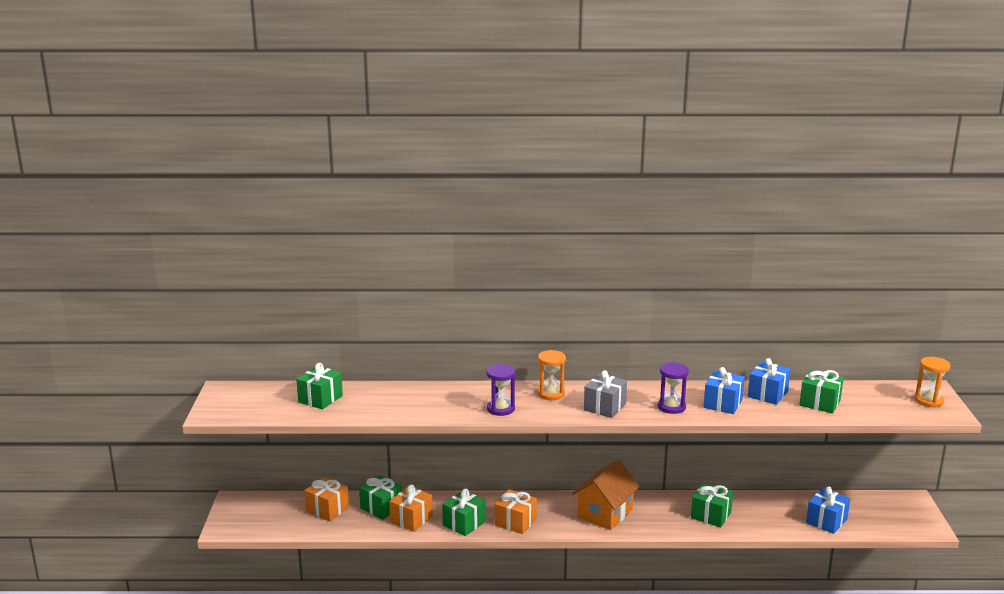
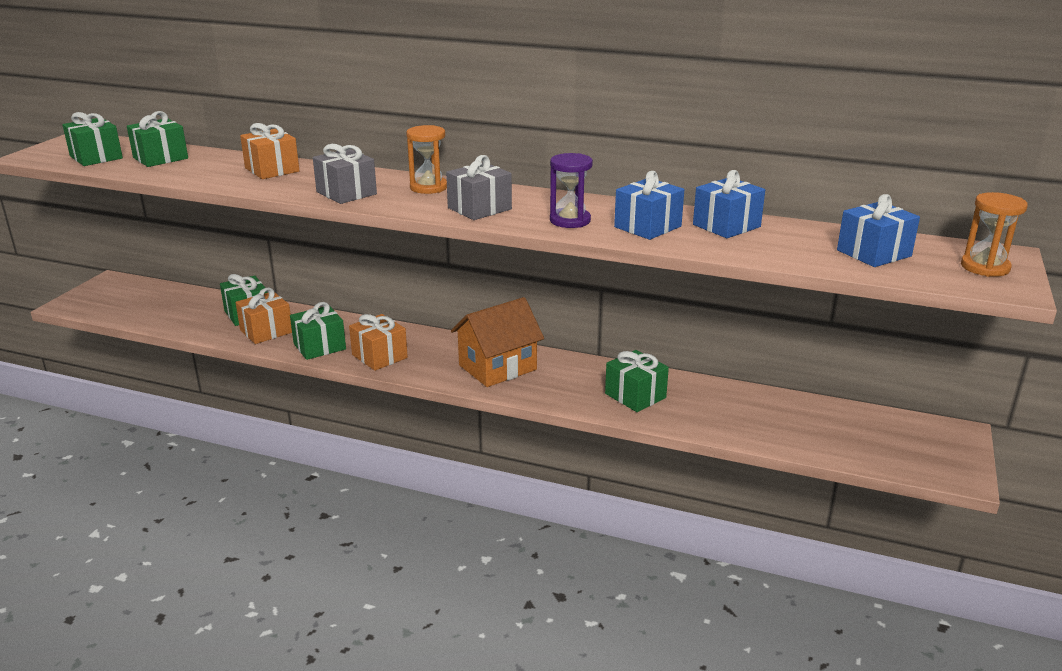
camera: 20 degrees right, 5 degrees up
orange gift [304,477,349,521] -> orange gift moved to [240,123,300,179]
purple hourglass [487,364,515,416] -> grey gift [313,144,377,204]
green gift [799,370,844,414] -> green gift moved to [62,112,123,166]
blue gift [806,486,850,534] -> blue gift moved to [837,194,920,267]

